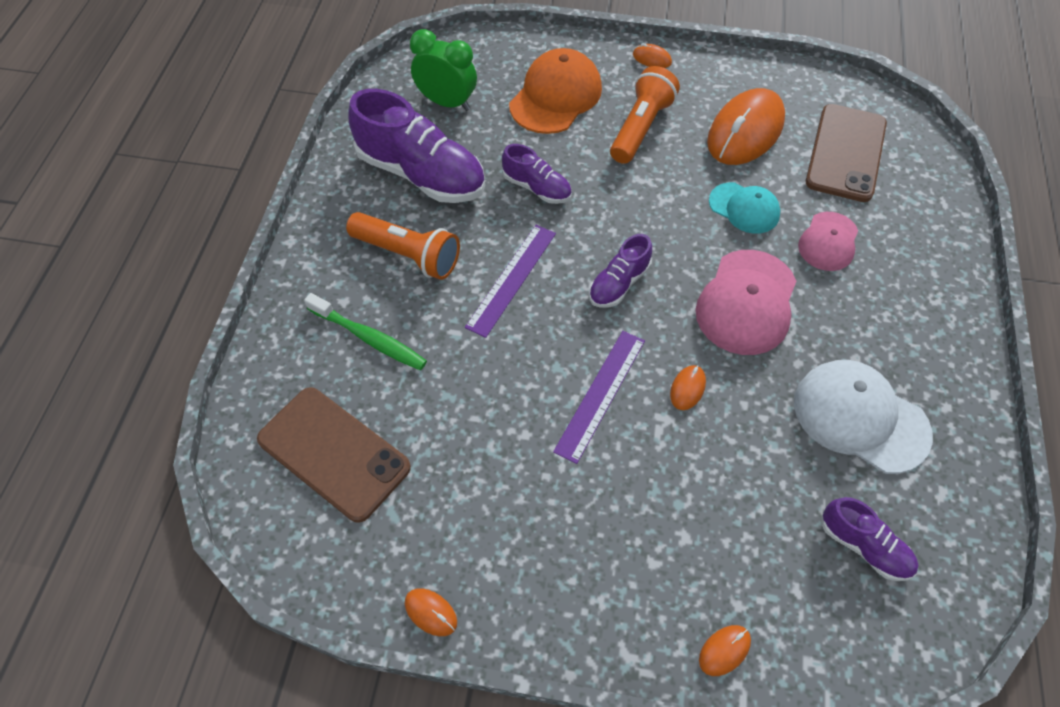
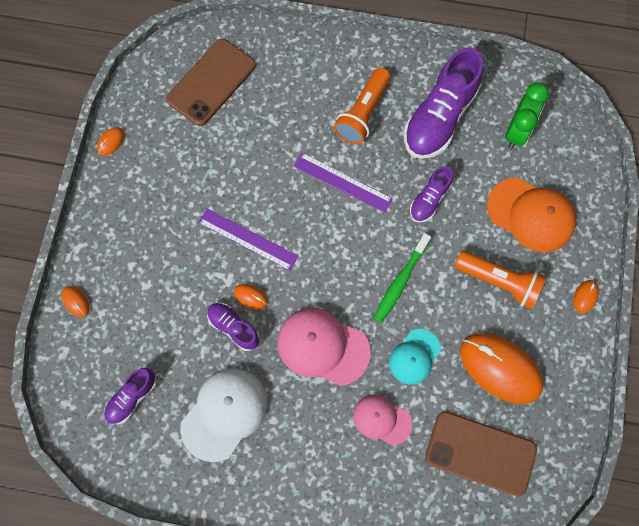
camera: 90 degrees right, 15 degrees up
green toothbrush [304,293,427,370] -> green toothbrush moved to [374,233,431,323]
purple shoe [589,234,652,308] -> purple shoe moved to [207,303,260,351]

